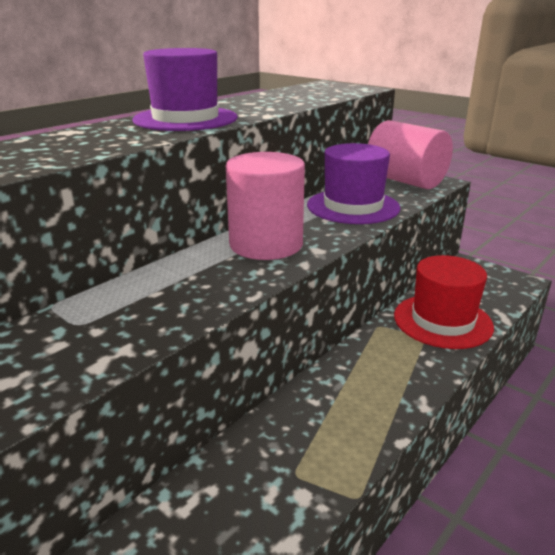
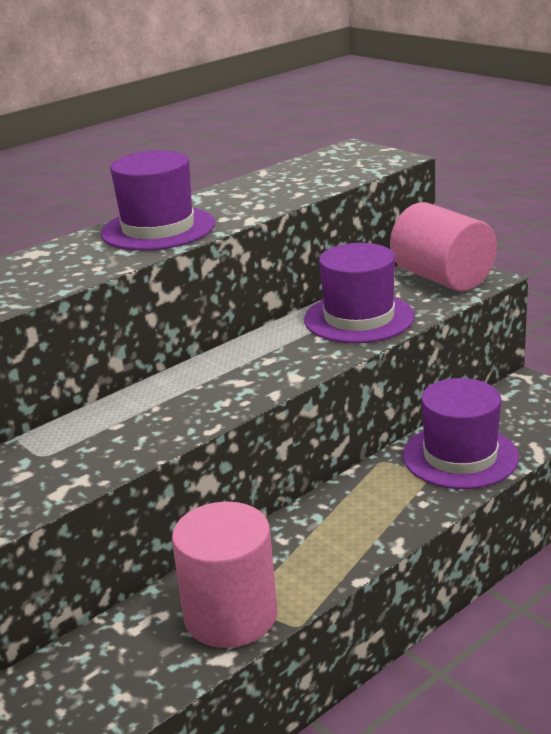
camera: 10 degrees right, 0 degrees up
pink cylinder [226,152,305,260] -> pink cylinder moved to [172,502,278,648]
red hat [394,255,494,349] -> purple hat [403,378,519,489]

